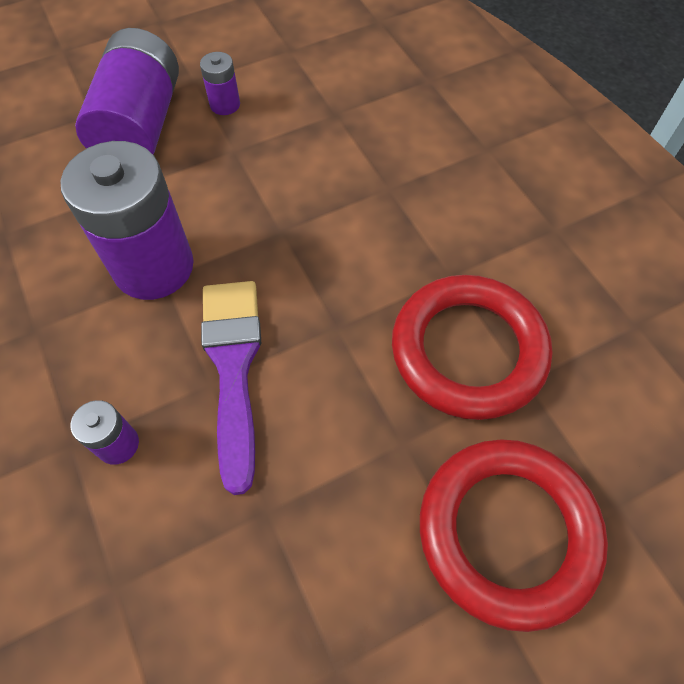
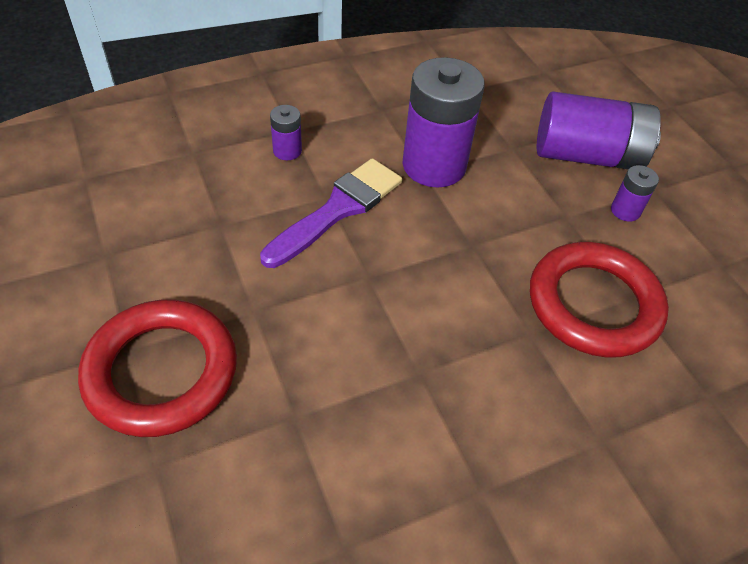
camera: 90 degrees right, 10 degrees down
purple brush [201,281,261,495] -> purple brush turned 45 degrees counterclockwise [260,158,402,268]
red ring [392,275,553,420] -> red ring moved to [530,242,669,358]

